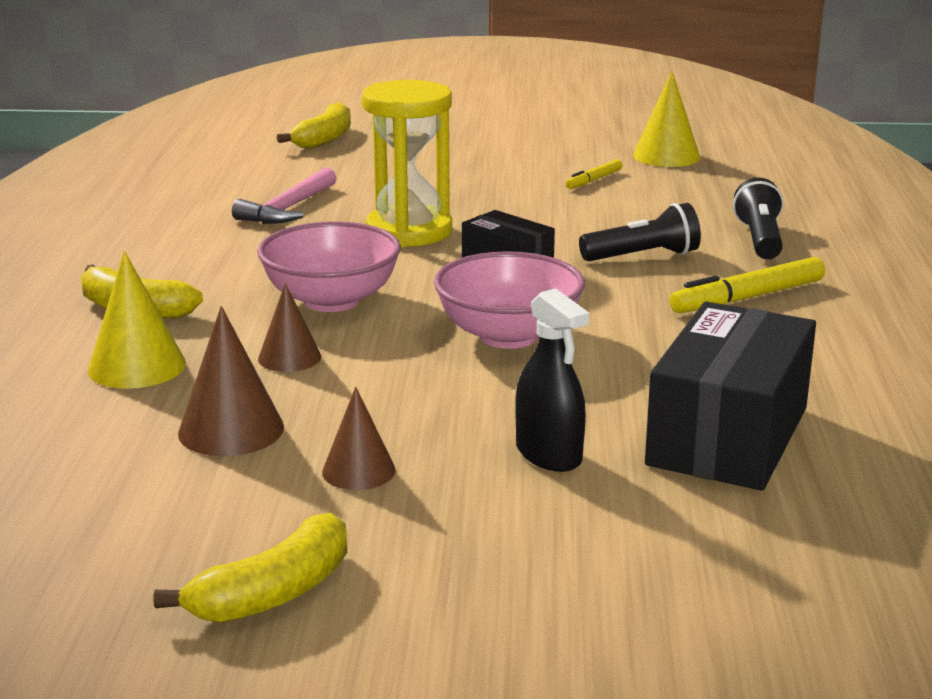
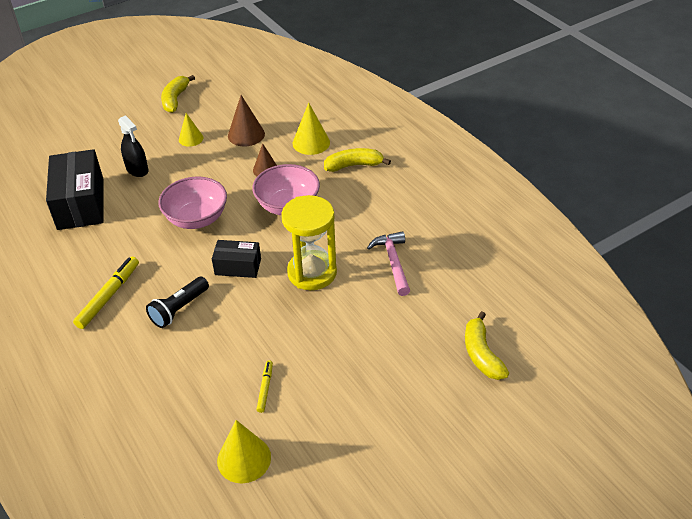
camera: 145 degrees right, 20 degrees up
brown cone [322,387,396,490] -> yellow cone [179,113,203,147]
black spray bottle [515,288,589,472] -> black spray bottle turned 150 degrees counterclockwise [118,115,148,177]
black flashlight [733,178,783,259] -> none

